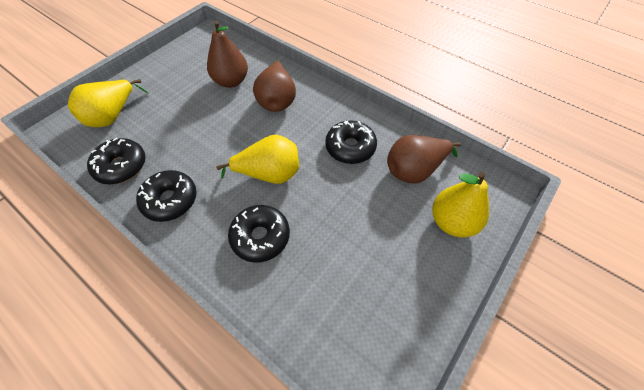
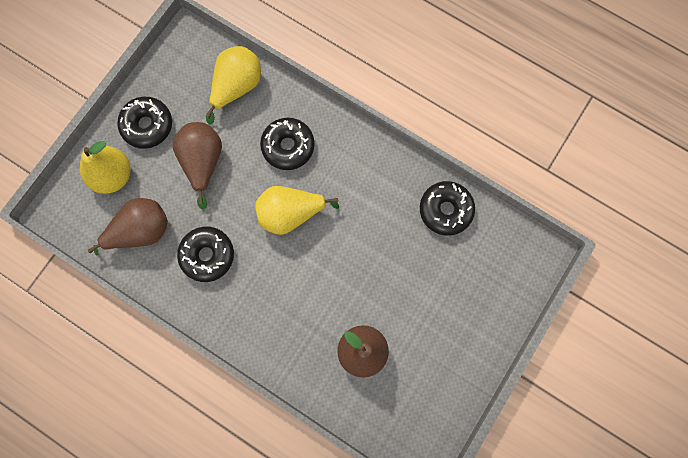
camera: 175 degrees right, 20 degrees up
yellow pear [68,79,149,127] -> yellow pear moved to [205,46,261,125]
black donut [136,170,197,222] -> black donut moved to [117,97,172,149]
brown pear [253,60,296,112] -> brown pear moved to [172,122,222,209]

